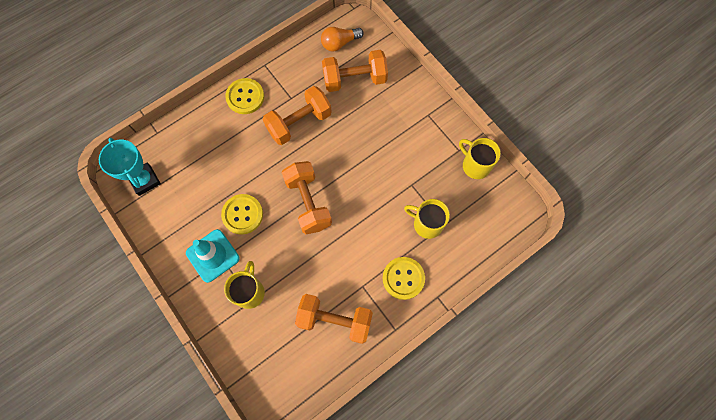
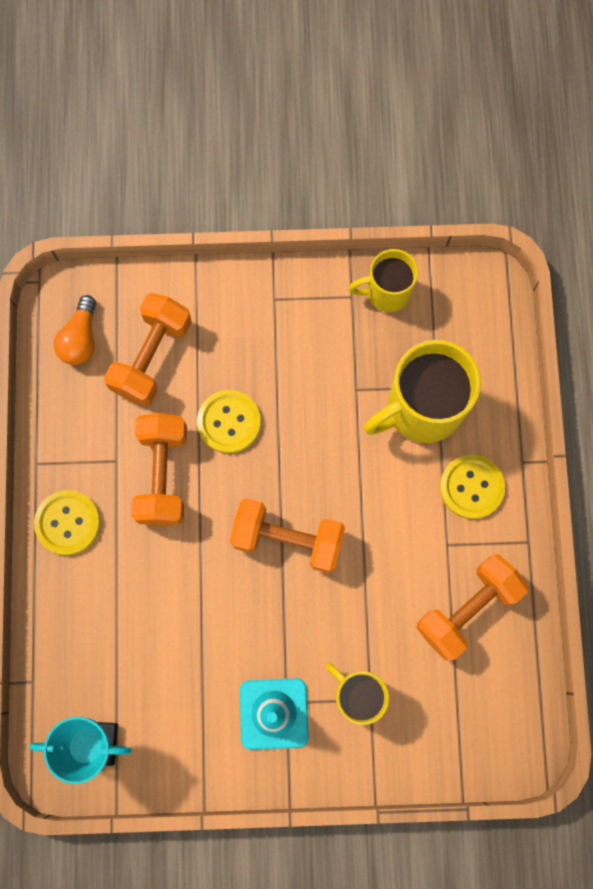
camera: 55 degrees left, 5 degrees up
yellow button [221,194,263,235] -> yellow button moved to [197,390,261,453]
yellow mug [404,199,450,239] -> yellow mug [364,340,481,443], size x1.68

